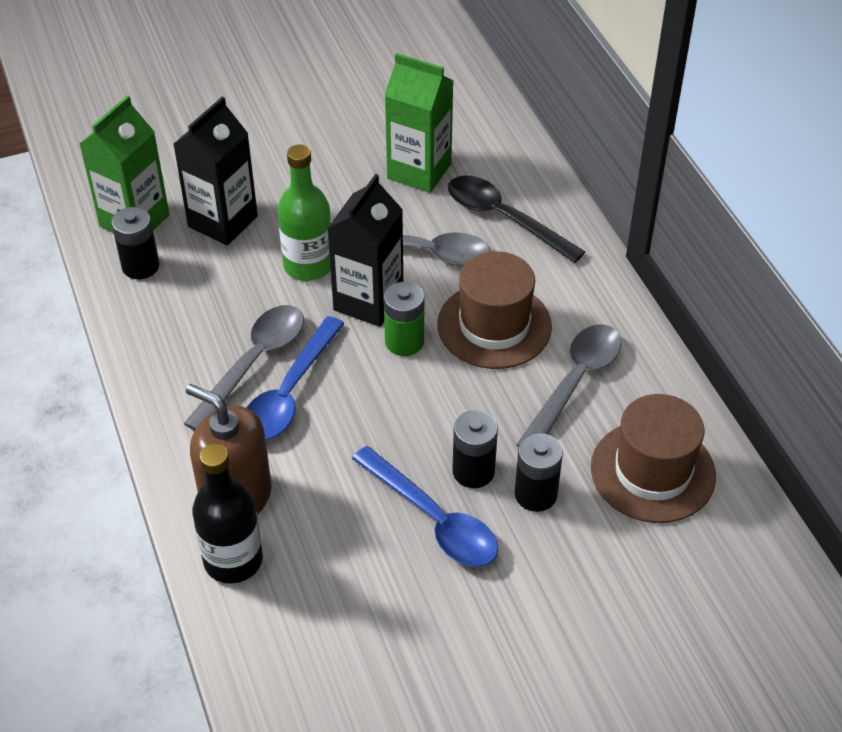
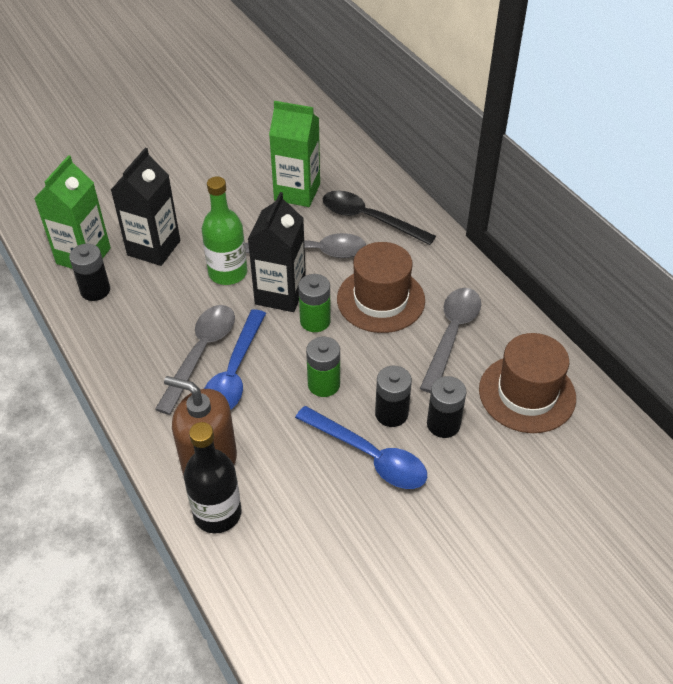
camera: 10 degrees left, 0 degrees up
none -> green battery [306,337,340,397]

